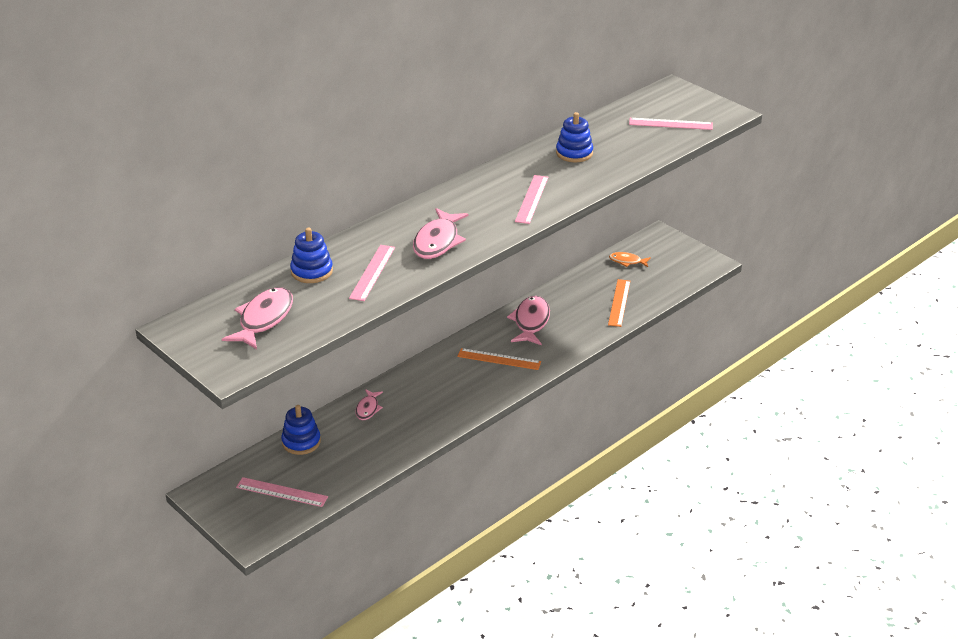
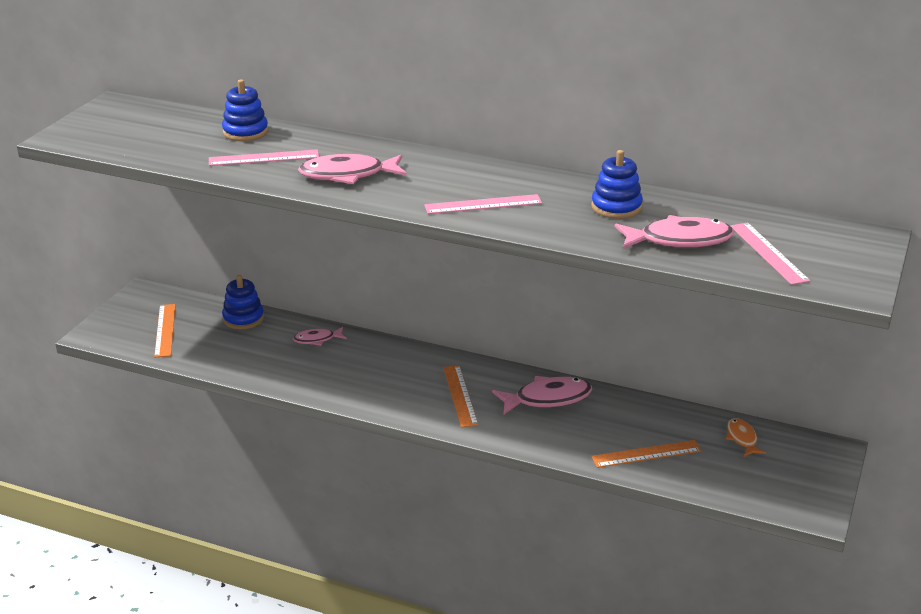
camera: 65 degrees right, 5 degrees down
pink fish [222,287,293,349] -> pink fish moved to [615,215,734,249]
pink ruler [236,477,328,507] -> orange ruler [154,304,176,357]

